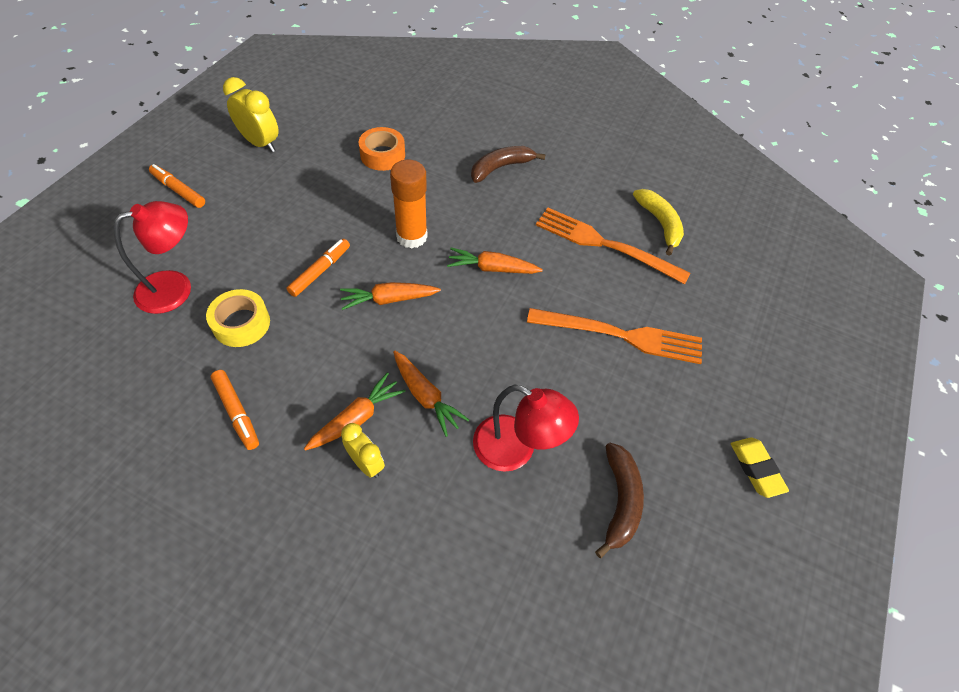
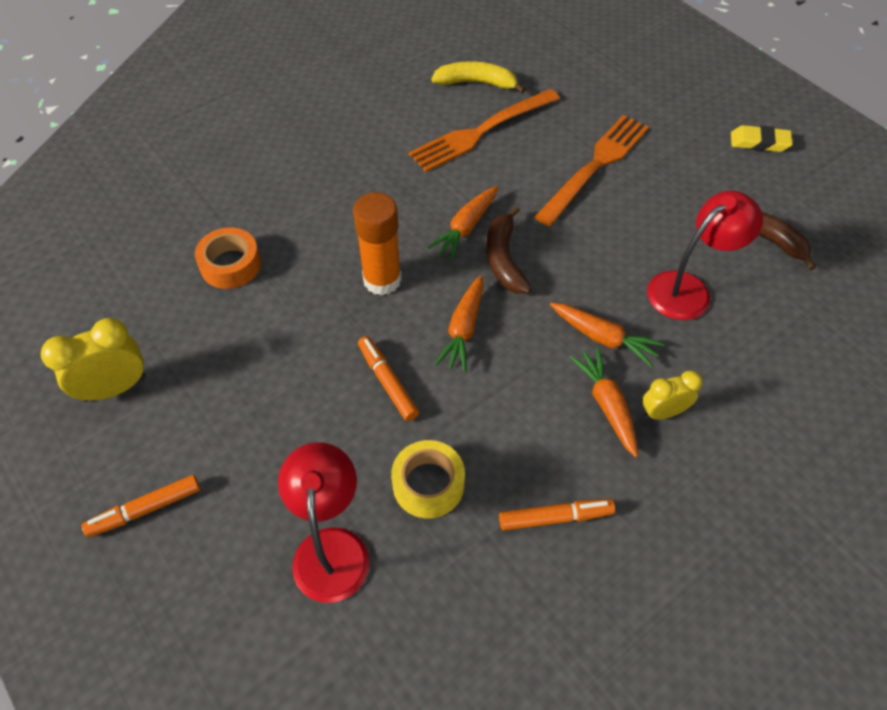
camera: 60 degrees left, 0 degrees up
orange carrot [393,351,469,437] -> orange carrot turned 45 degrees clockwise [550,303,664,367]
brown banana [471,146,546,183] -> brown banana moved to [487,206,531,294]

